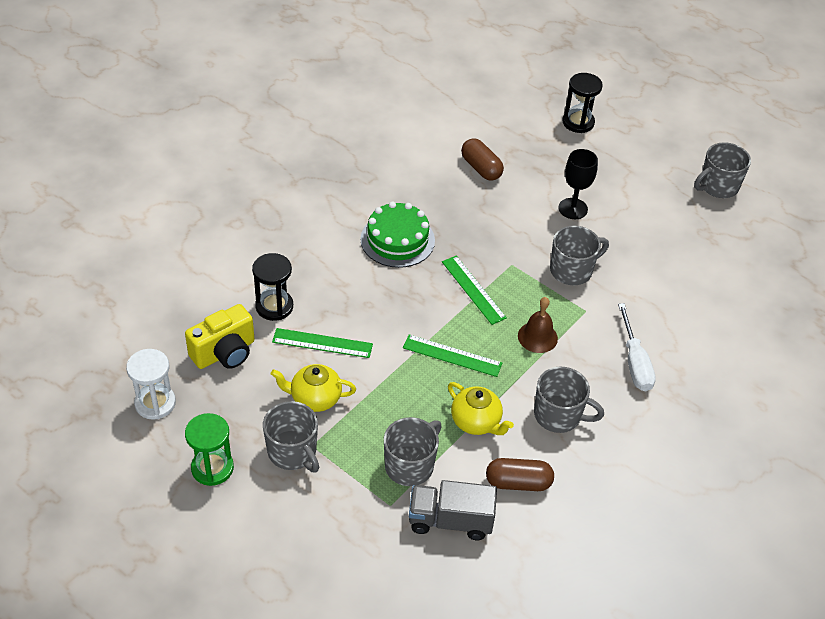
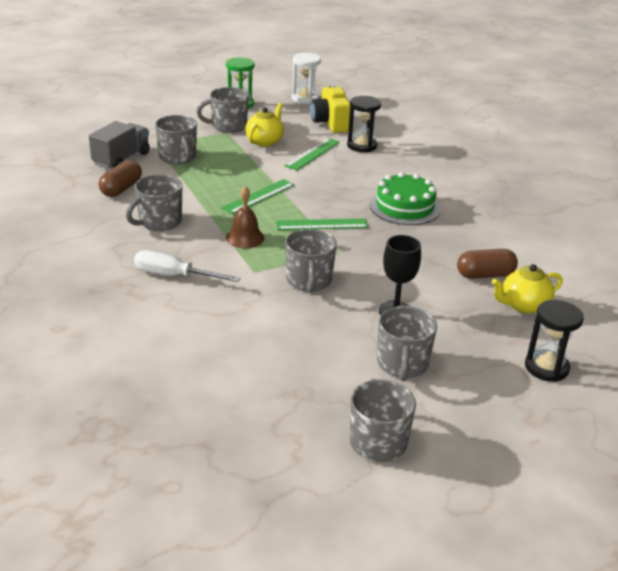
camera: 115 degrees right, 15 degrees down
yellow teapot [448,382,514,435] -> yellow teapot moved to [492,264,563,314]
none -> grey mug [377,306,437,381]

